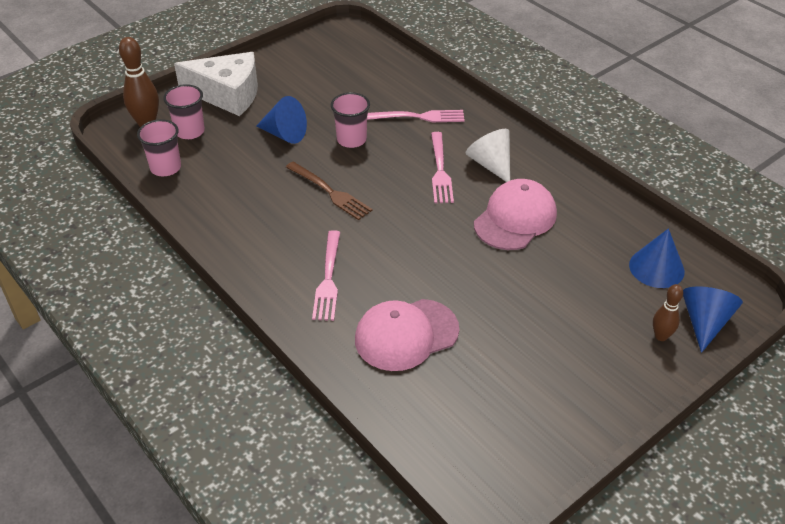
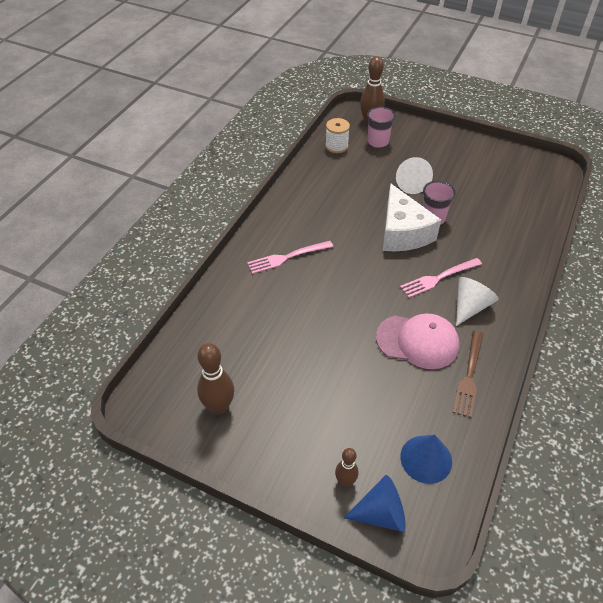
camera: 65 degrees right, 5 degrees up
pink cup [137,119,181,176] -> white spool [325,118,350,153]
white cheese [174,52,258,116] -> white cheese moved to [383,183,441,251]
blue cone [256,96,307,144] -> white cone [396,157,433,194]
brown fork [286,162,372,220] -> brown fork moved to [452,331,483,418]
pink cap [355,299,459,371] -> none
pink fork [367,110,465,122] -> none
none -> brown bowling pin [197,343,234,415]

